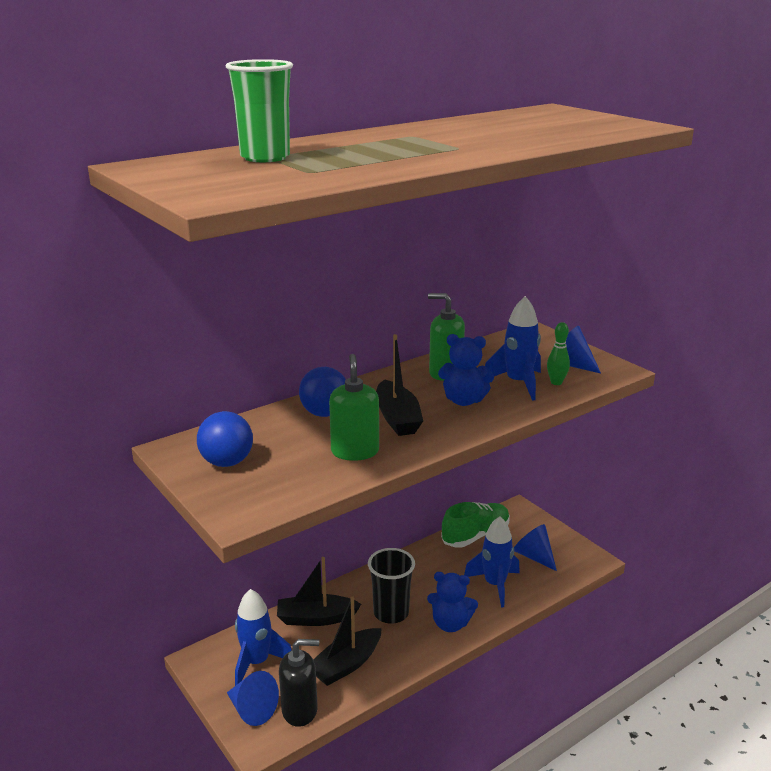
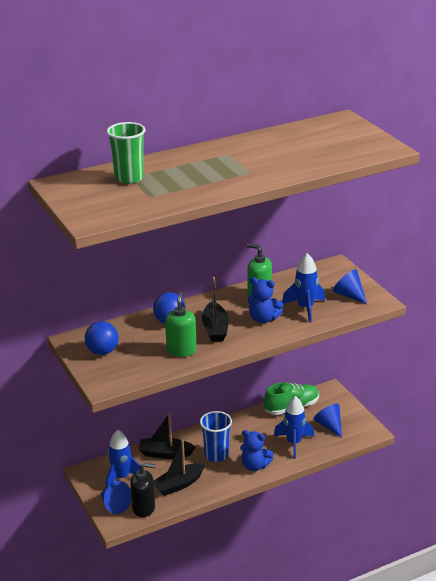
camera: 10 degrees right, 5 degrees up
black cup [368,548,415,624] -> blue cup [200,411,232,462]
green bowling pin [547,322,570,385] -> none

